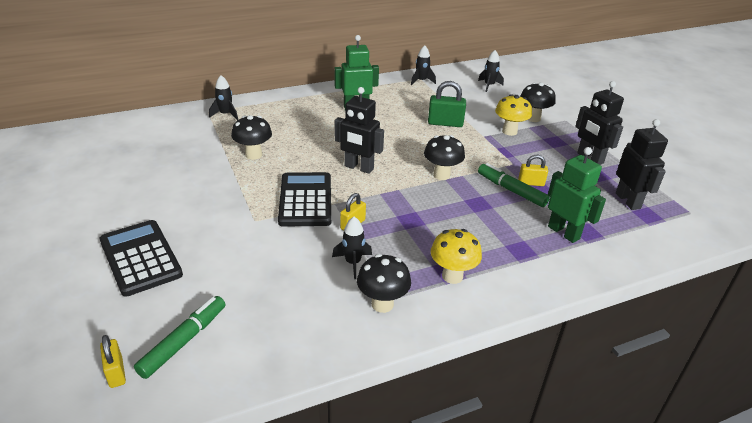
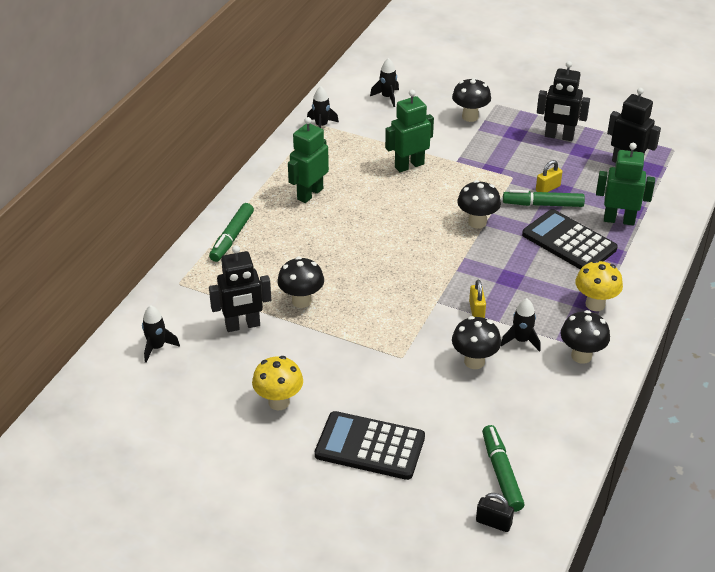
camera: 40 degrees left, 5 degrees up
yellow padlock [100,335,126,388] -> black padlock [476,493,514,532]
black rocket [209,75,238,120] -> black rocket moved to [142,305,180,363]
black calculator [278,172,331,227] -> black calculator moved to [522,209,618,269]
black robot [335,87,384,174] -> black robot moved to [209,245,271,332]
green padlock [428,81,466,127] -> green robot [385,90,434,172]
yellow mushroom [495,94,532,136] -> yellow mushroom moved to [252,356,303,410]
none -> green marker [209,203,254,262]
none -> black mushroom [452,316,501,369]

